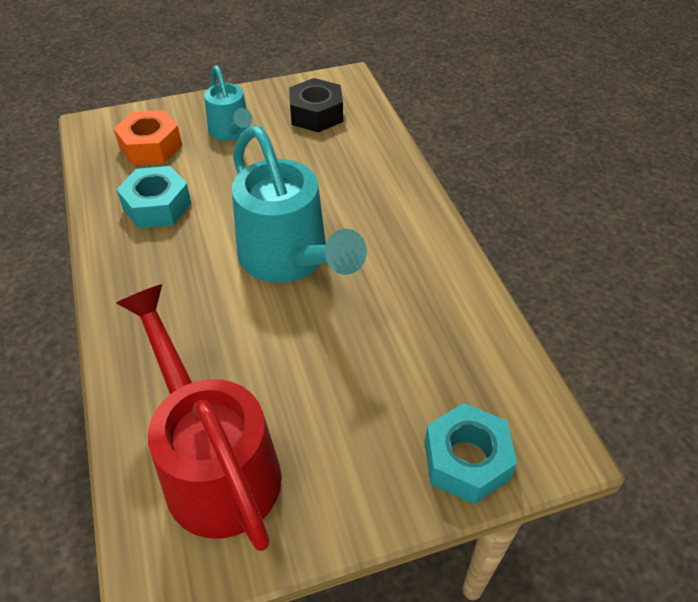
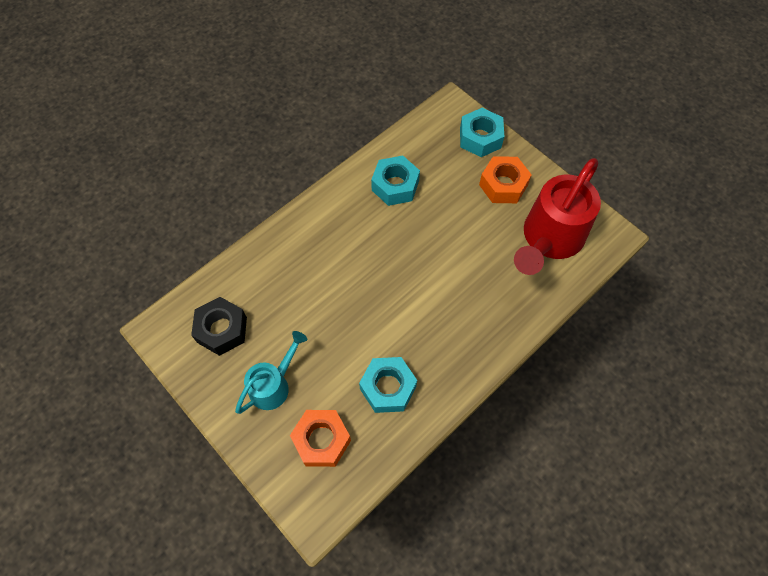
camera: 115 degrees left, 15 degrees up
turquoise watering can [232,126,367,283] -> none
none -> turquoise nut [371,156,420,206]
none -> orange nut [479,156,532,203]

